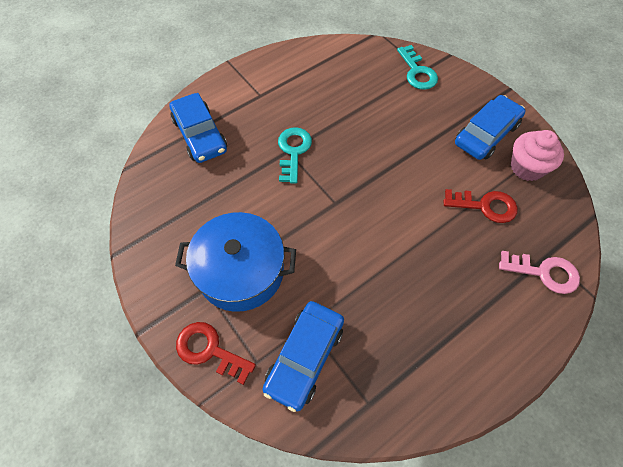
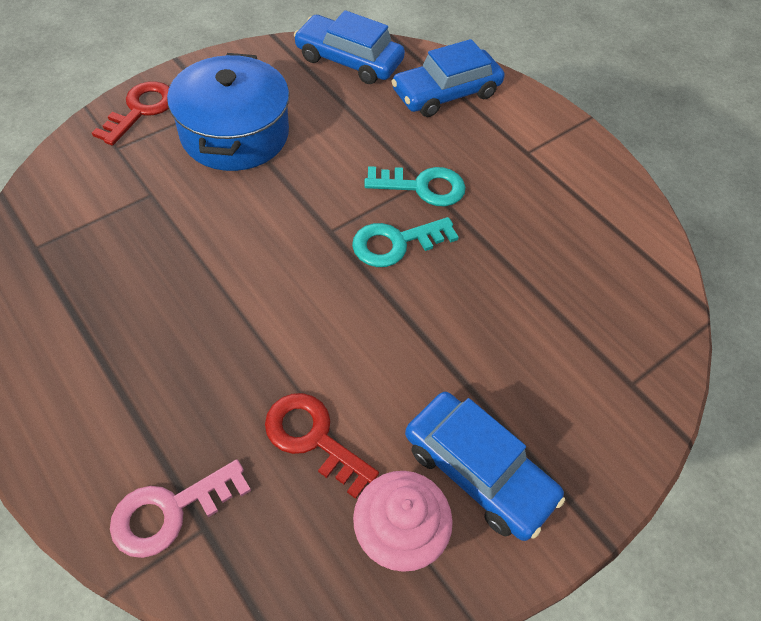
camera: 85 degrees right, 5 degrees down
blue car [263,301,344,412] -> blue car moved to [294,10,405,84]
turquoise key [397,45,438,90] -> turquoise key moved to [352,217,459,267]
red key [444,189,518,223] -> red key turned 120 degrees clockwise [265,393,379,499]
pink key [499,251,580,294] -> pink key turned 45 degrees clockwise [110,459,251,558]

